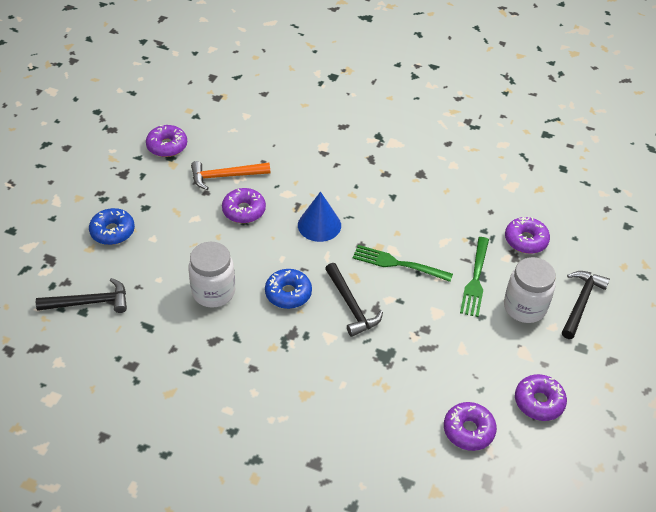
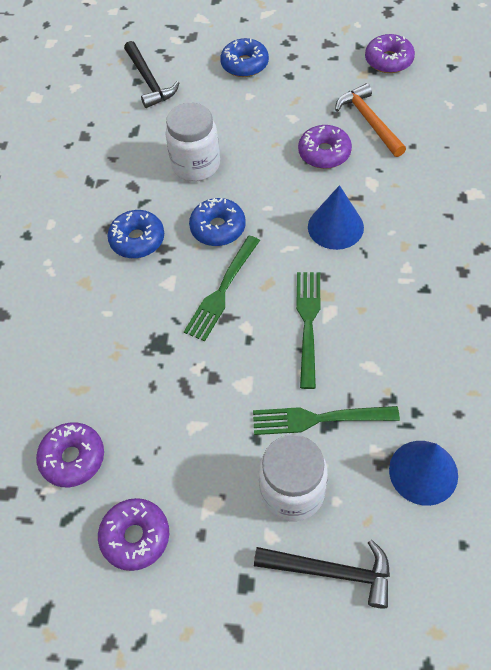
camera: 80 degrees right, 10 degrees up
black hammer [325,263,383,337] -> green fork [184,236,260,341]
purple donut [505,217,550,254] -> blue cone [389,441,458,506]
none -> blue donut [108,210,164,258]

